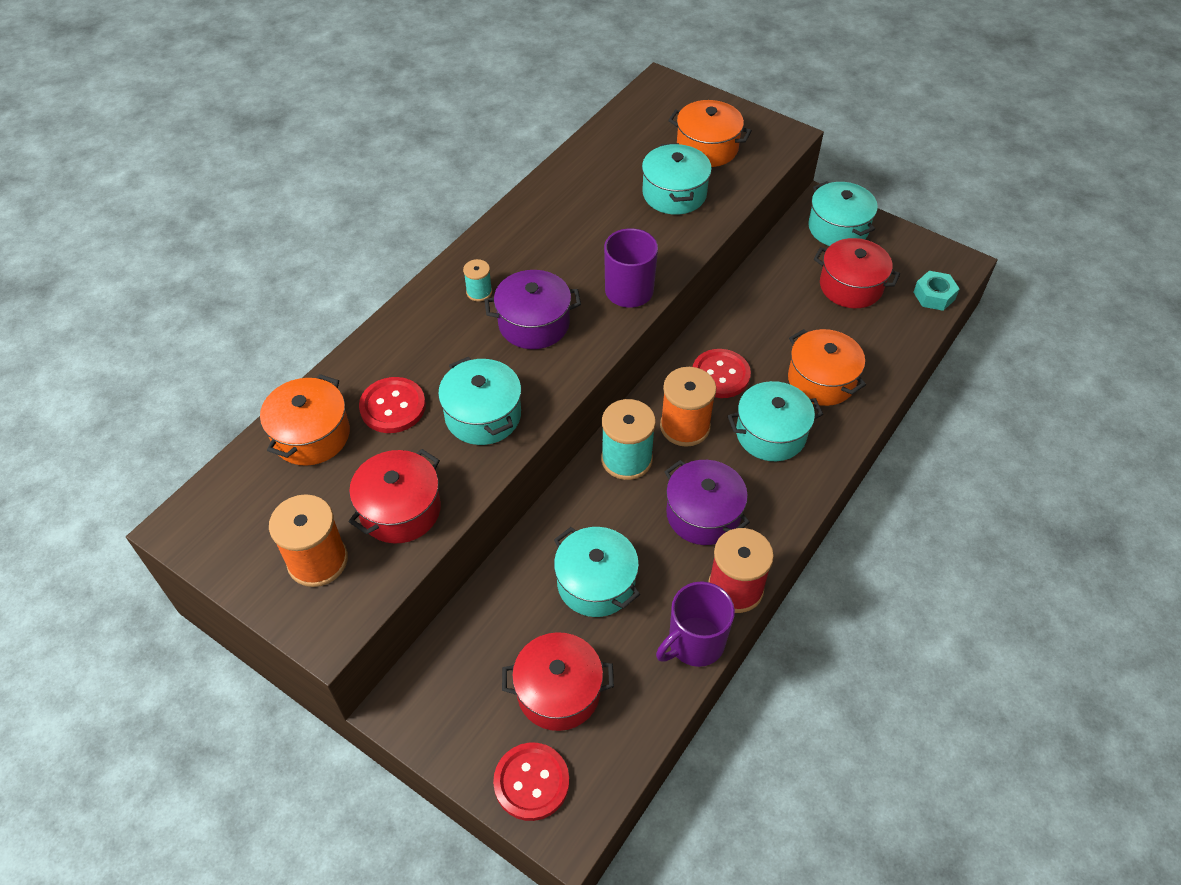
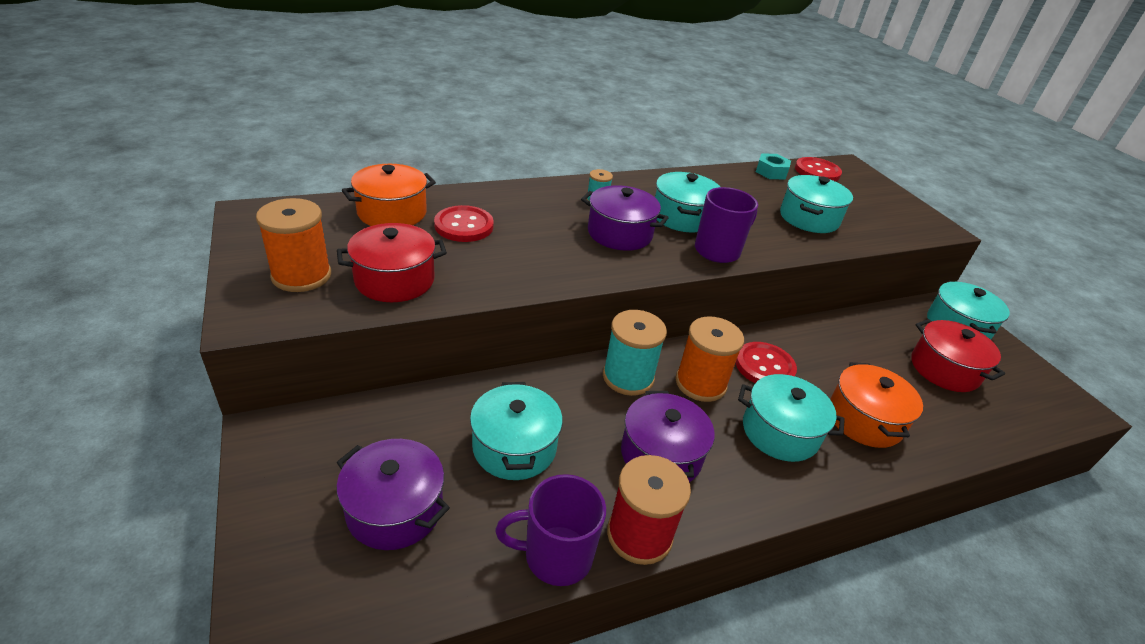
camera: 30 degrees right, 15 degrees down
turquoise pot [438,357,521,445] -> turquoise pot moved to [655,172,720,232]
red button [493,742,569,821] -> red button moved to [795,157,842,182]
red pot [502,632,614,731] -> purple pot [336,439,450,550]
orange pot [668,100,752,167] -> none
turquoise nut [913,271,959,311] -> turquoise nut moved to [756,153,791,179]

